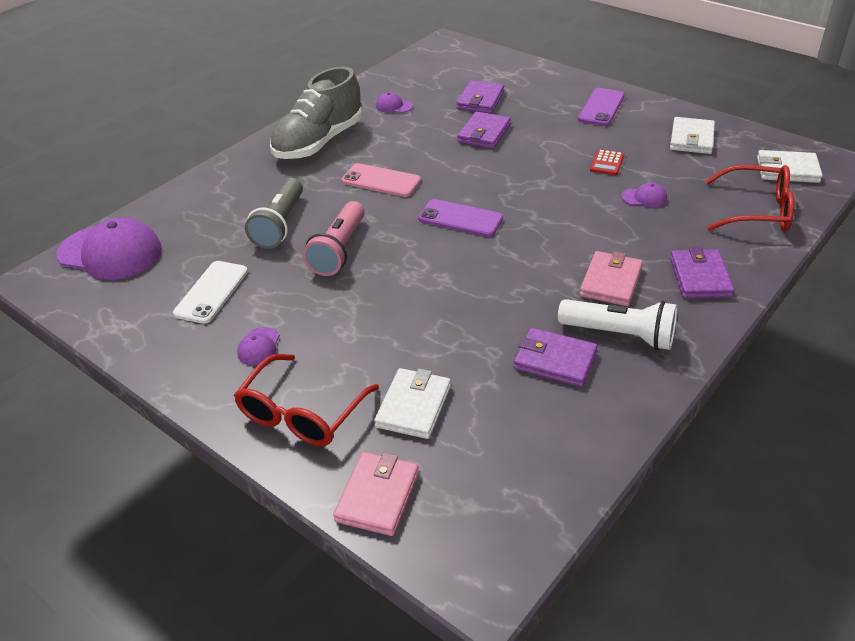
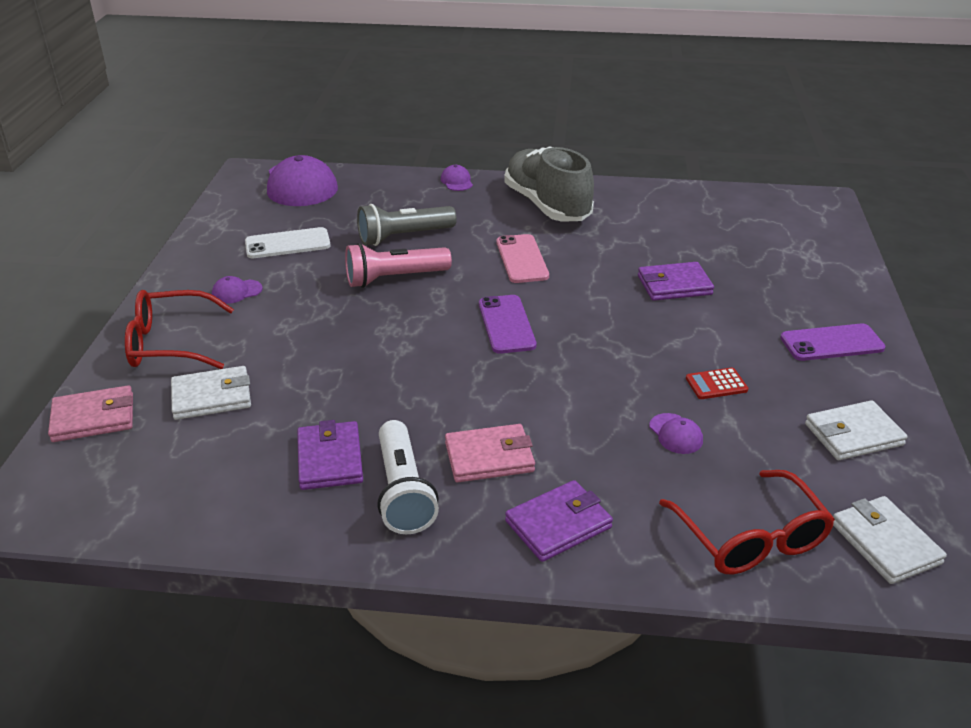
camera: 55 degrees right, 5 degrees down
grey shoe [270,66,362,159] -> grey shoe turned 60 degrees clockwise [504,146,594,222]
purple cap [376,92,413,113] -> purple cap moved to [441,165,473,191]
purple wallet [457,80,504,113] -> none

